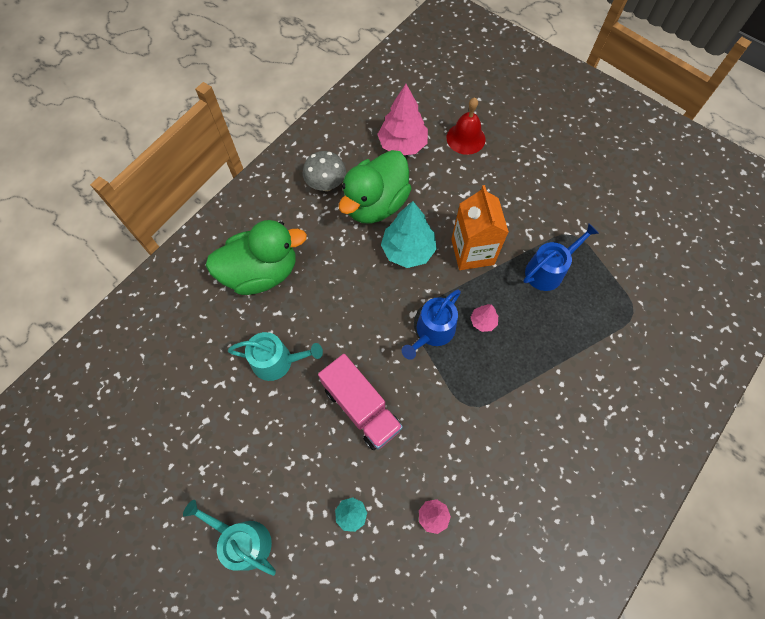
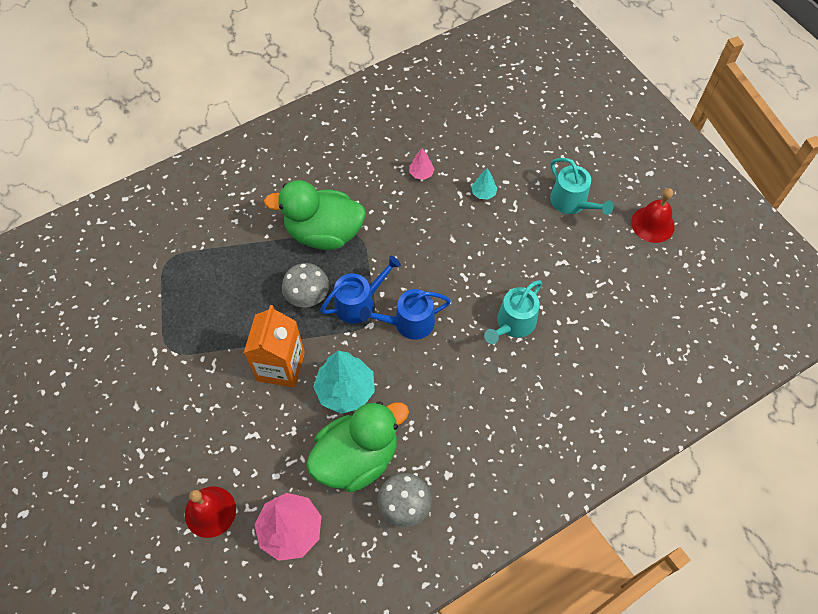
camera: 160 degrees left, 5 degrees down
green duck [205,220,307,295] -> green duck moved to [264,180,366,250]
turquoise watering can [228,332,323,381] -> turquoise watering can turned 75 degrees counterclockwise [484,280,542,344]
pink truck [318,354,403,450] -> none
pink tree [471,304,498,332] -> grey mushroom [282,263,329,307]
blue watering can [523,223,599,291] -> blue watering can moved to [360,289,451,340]
none -> red bell [631,188,675,243]

